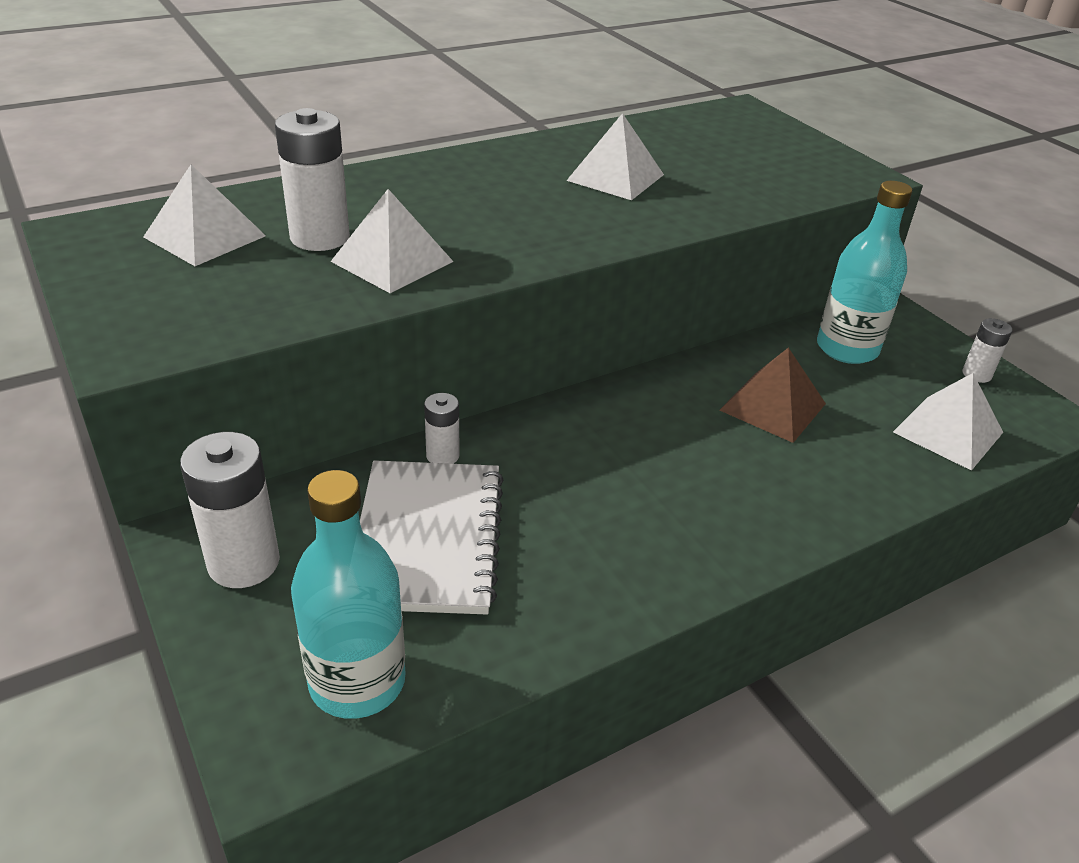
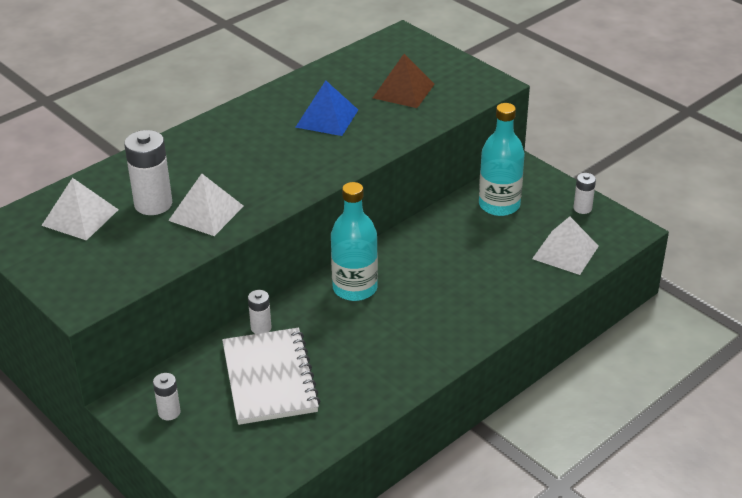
camera: 10 degrees left, 0 degrees up
white battery [180,432,280,588] -> white battery [153,373,181,420], size x0.54
turquoise bottle [291,470,406,719] -> turquoise bottle moved to [331,182,378,301]
white pyramid [566,113,664,200] -> blue pyramid [295,80,358,136]
brown pyramid [720,347,826,443] -> brown pyramid moved to [373,54,435,108]

